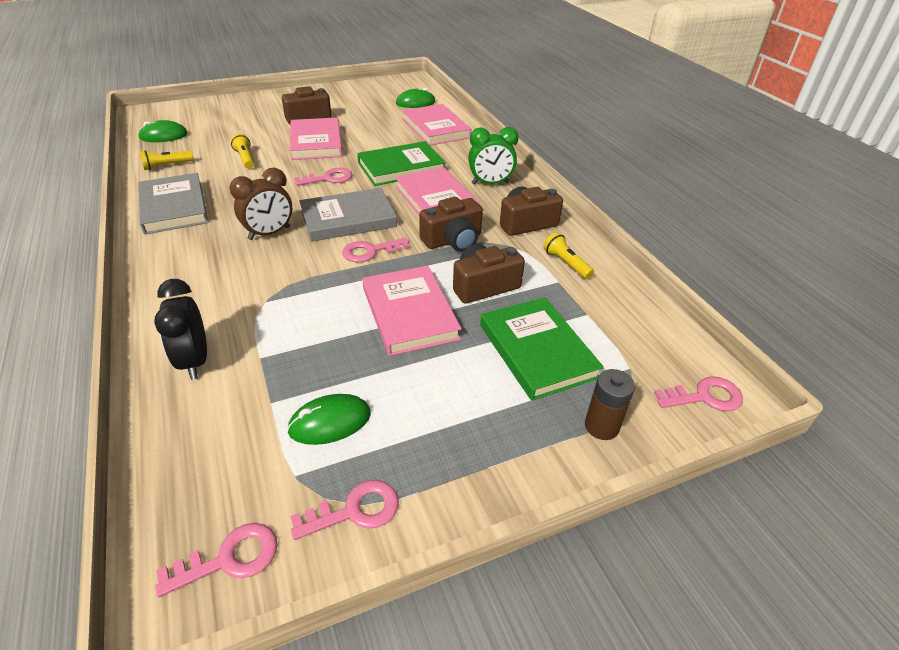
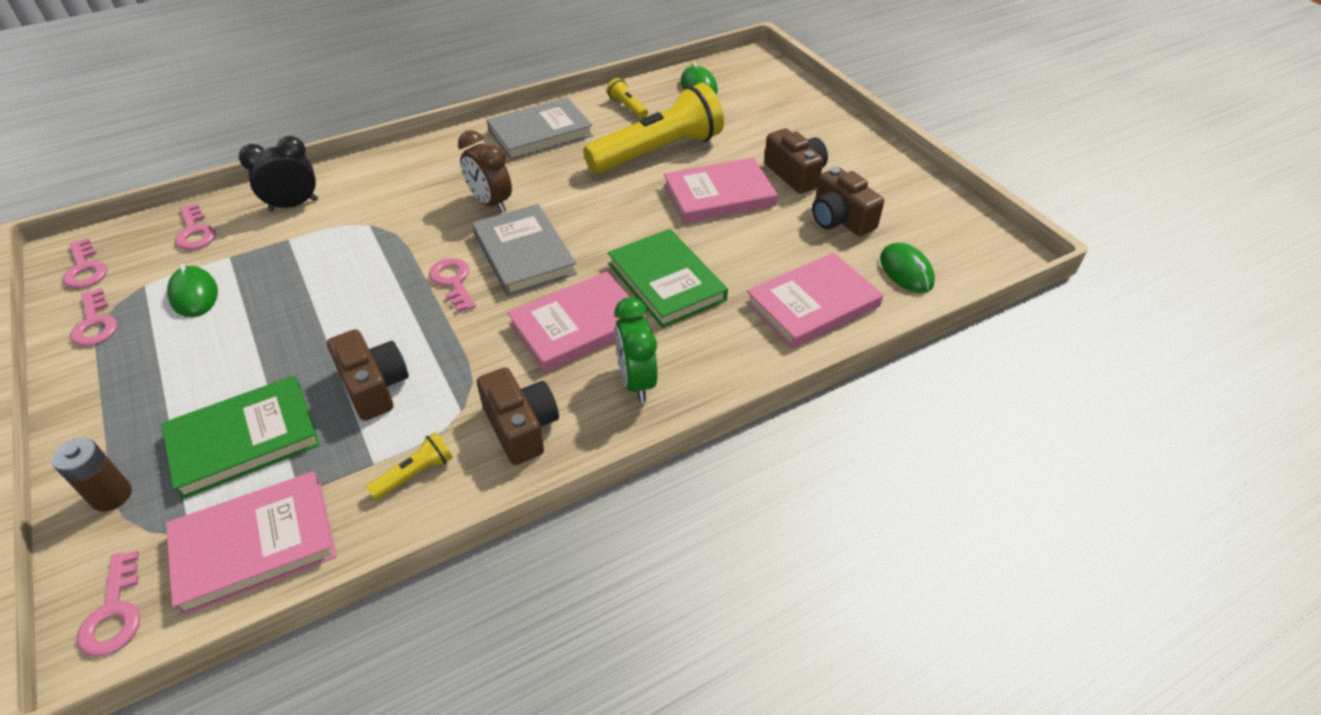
camera: 85 degrees right, 5 degrees up
yellow flashlight [231,134,254,169] -> yellow flashlight [583,83,724,174], size x2.45
pink key [294,168,352,186] -> pink key moved to [175,203,216,250]
pink book [362,266,462,356] -> pink book moved to [166,471,337,616]
brown camera [419,197,483,252] -> brown camera moved to [812,167,884,236]

